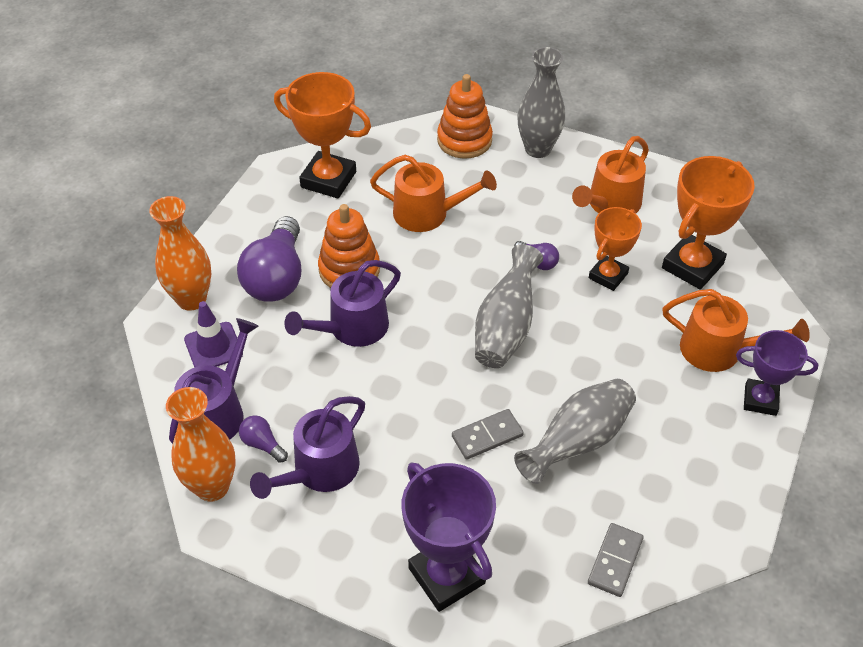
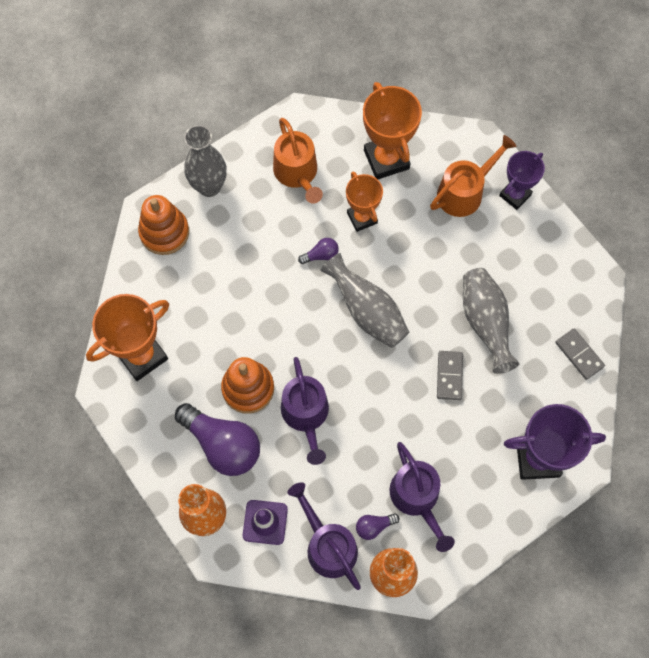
camera: 60 degrees left, 20 degrees up
orange watering can [370,155,497,232] -> none

